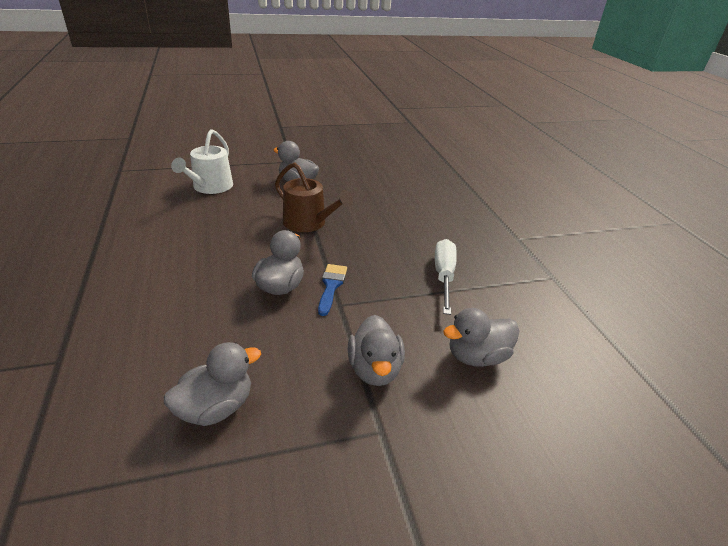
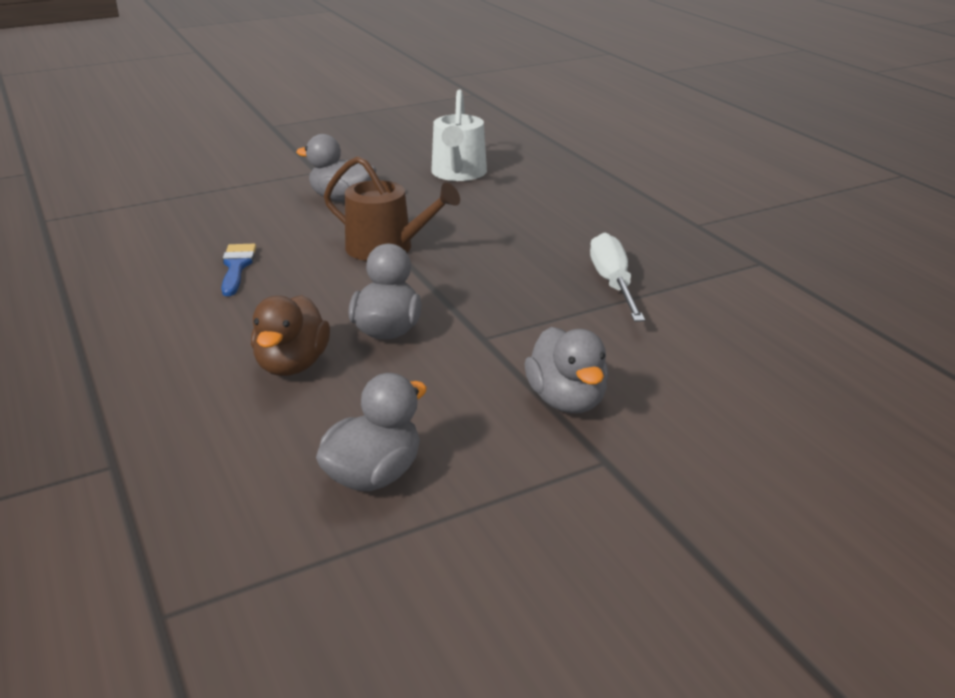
camera: 10 degrees left, 5 degrees down
white watering can [171,129,233,194] -> white watering can moved to [431,89,487,181]
blue brush [318,264,347,316] -> blue brush moved to [221,244,256,296]
grey duck [443,308,519,367] -> none
none -> brown duck [251,295,330,376]

